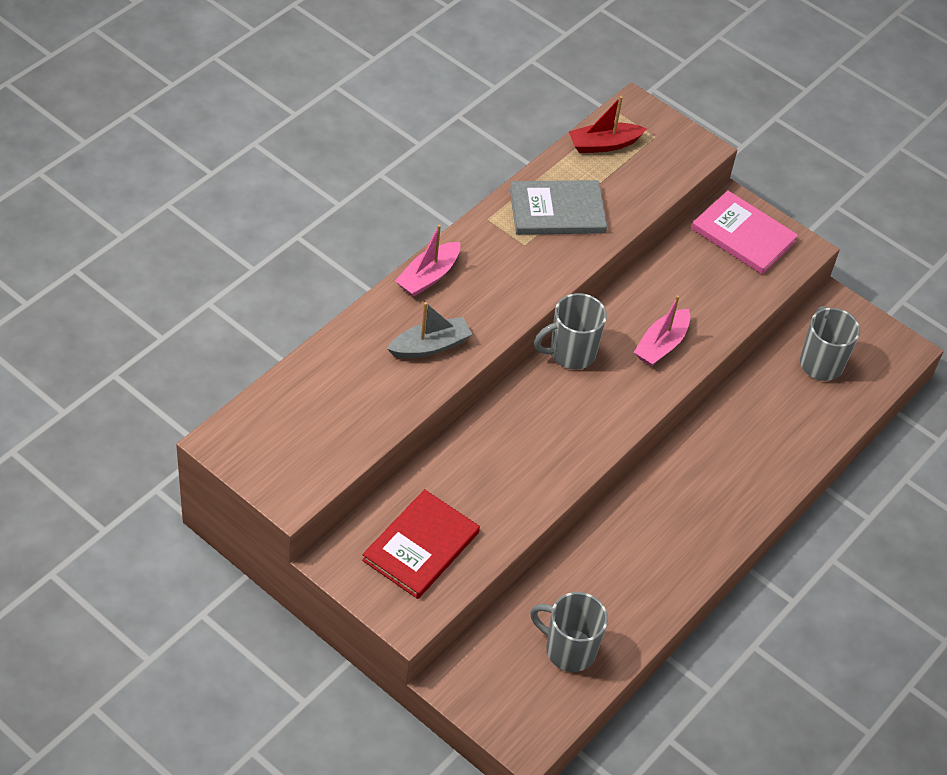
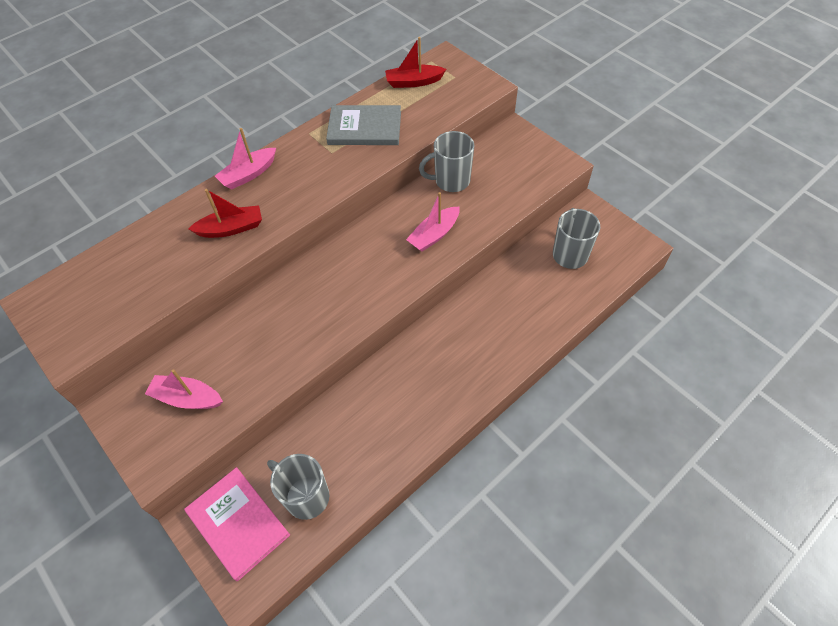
camera: 15 degrees right, 5 degrees up
red book [362,489,480,599] -> pink boat [145,369,223,409]
grey boat [387,302,472,358] -> red boat [189,189,262,238]
grey mug [534,293,607,369] -> grey mug moved to [419,131,474,192]
pink book [691,190,798,274] -> pink book moved to [184,467,290,581]

